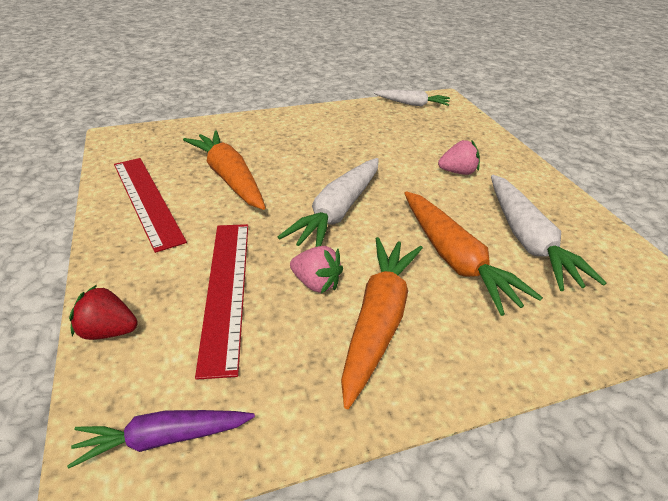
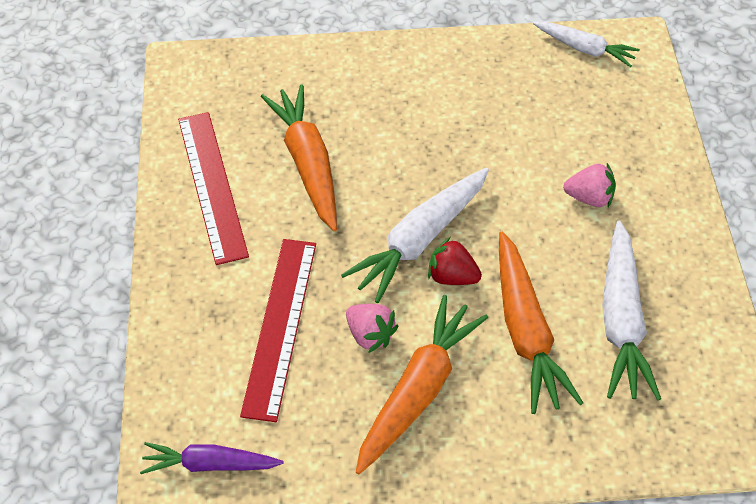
camera: 15 degrees right, 15 degrees up
red strawberry [69,285,138,340] -> red strawberry moved to [428,237,482,285]

